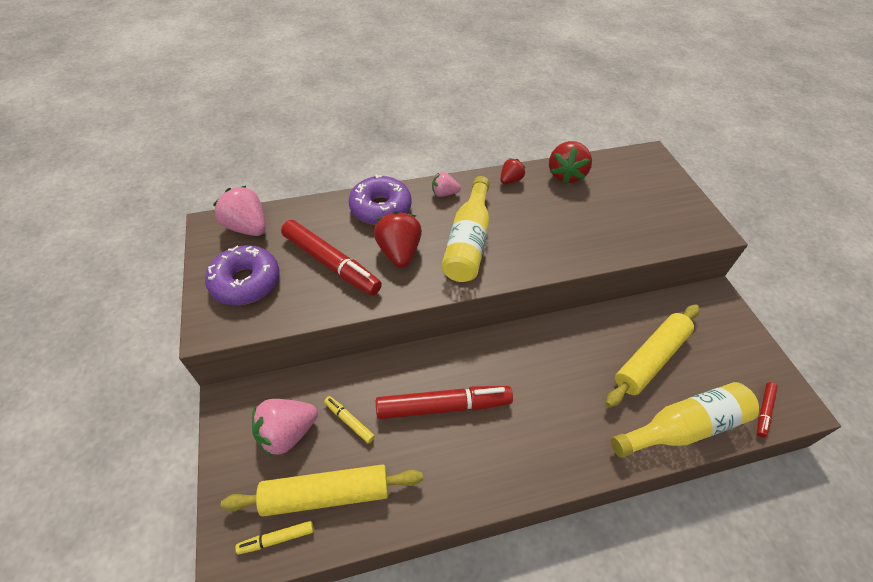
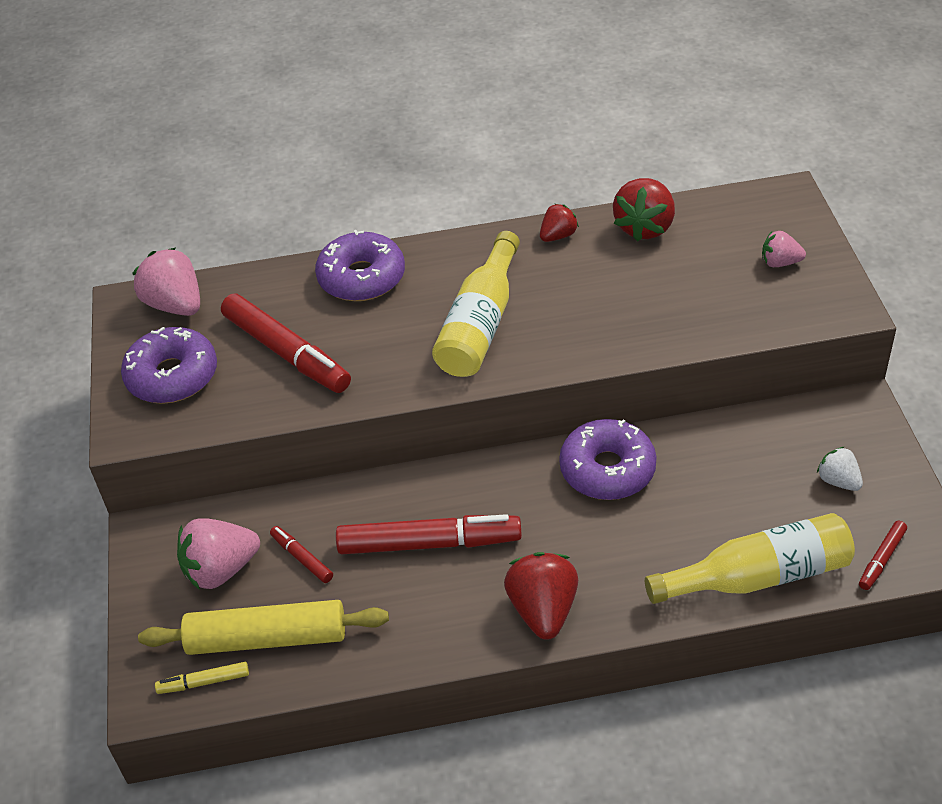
camera: 10 degrees right, 5 degrees down
yellow marker [324,396,375,444] -> red marker [270,526,333,583]
red strawberry [374,211,422,268] -> red strawberry moved to [504,552,578,640]
pink strawberry [432,172,461,197] -> pink strawberry moved to [762,231,806,267]
yellow rolling pin [606,304,699,408] -> none
none -> purple donut [559,419,657,500]
none -> white strawberry [817,447,863,491]

